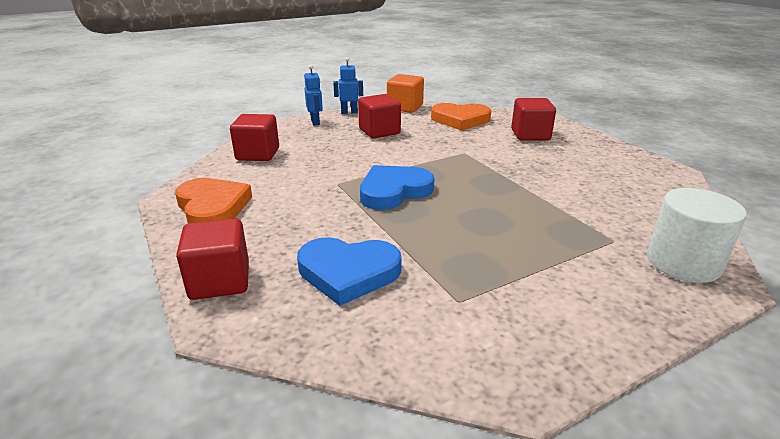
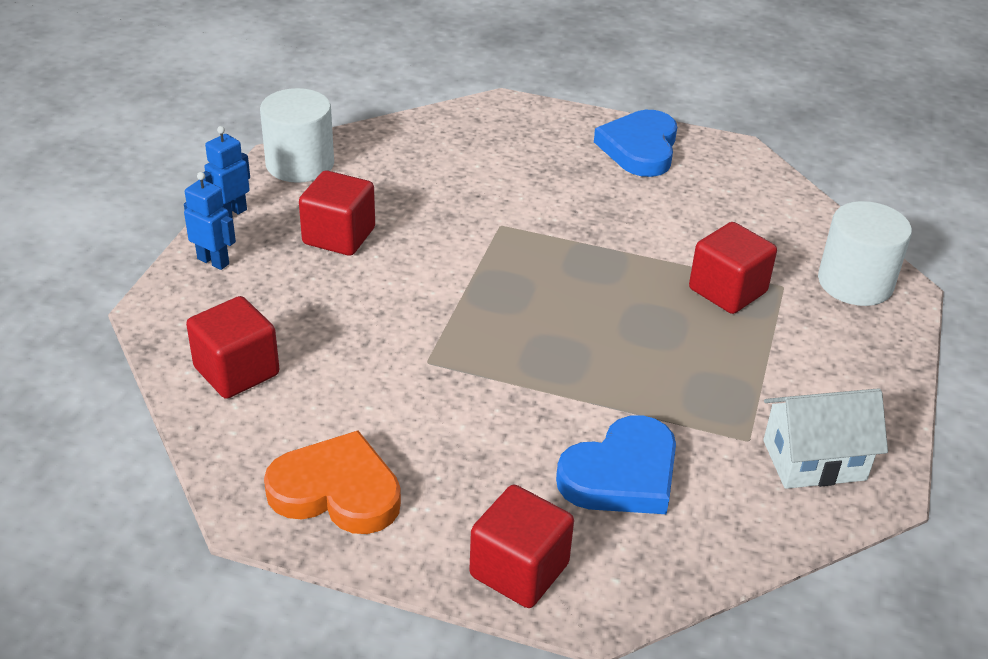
camera: 45 degrees left, 10 degrees up
blue heart [360,165,435,210] -> blue heart moved to [594,110,677,177]
orange cube [387,74,424,113] -> white cylinder [260,88,334,183]
orange heart [431,103,491,131] -> none
red cube [511,98,556,140] -> red cube moved to [689,222,777,314]
none -> white house [763,388,888,489]

